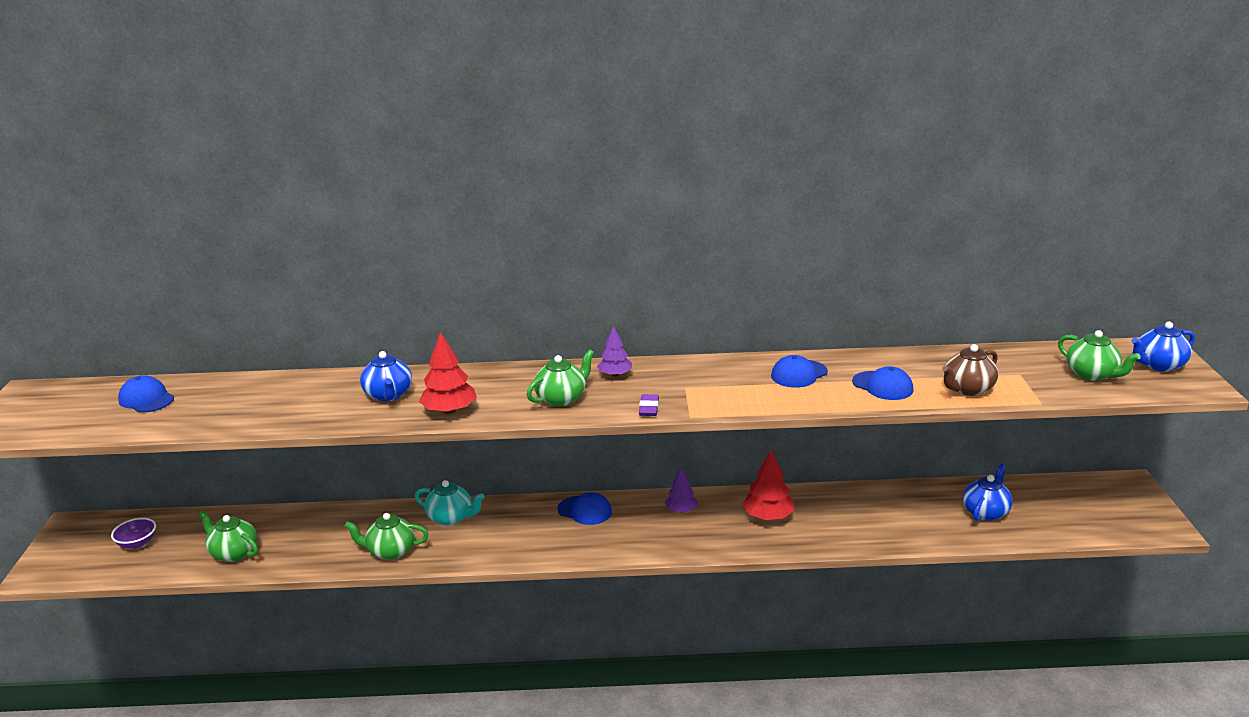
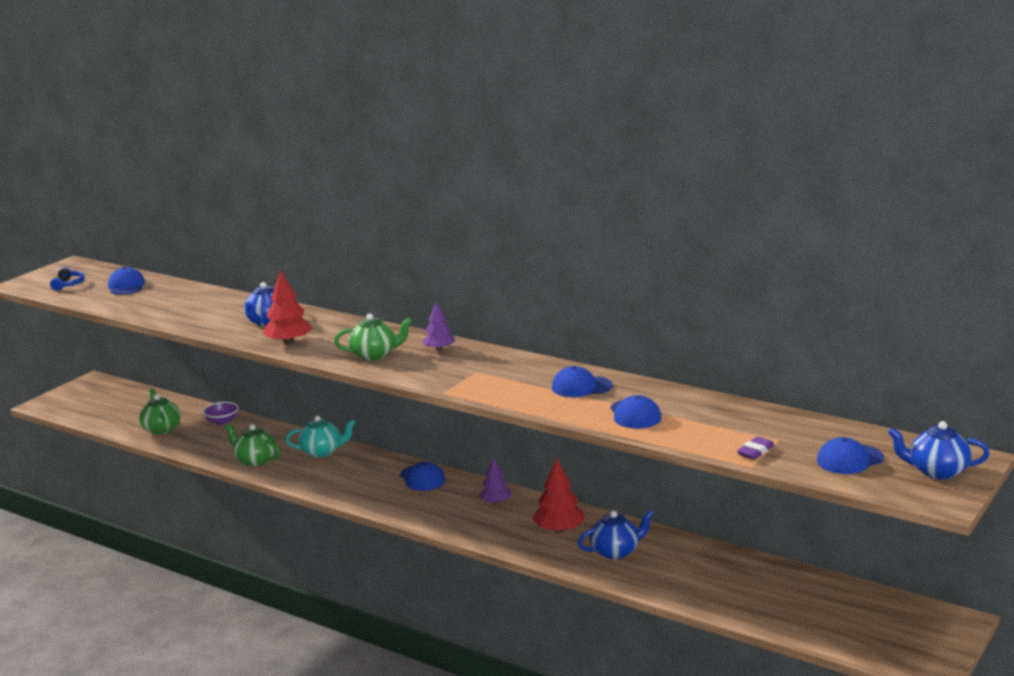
camera: 35 degrees right, 5 degrees down
purple bowl [111,518,156,549] -> purple bowl moved to [203,402,239,425]
turquoise teapot [414,480,484,525] -> turquoise teapot turned 60 degrees counterclockwise [285,416,356,458]
purple eraser [639,394,659,416] -> purple eraser moved to [737,437,774,460]
brown teapot [942,344,998,396] -> none
blue teapot [963,464,1013,521] -> blue teapot moved to [578,510,654,559]
green teapot [1058,330,1141,381] -> blue cap [817,437,884,474]
none -> blue headphones [50,268,85,291]

